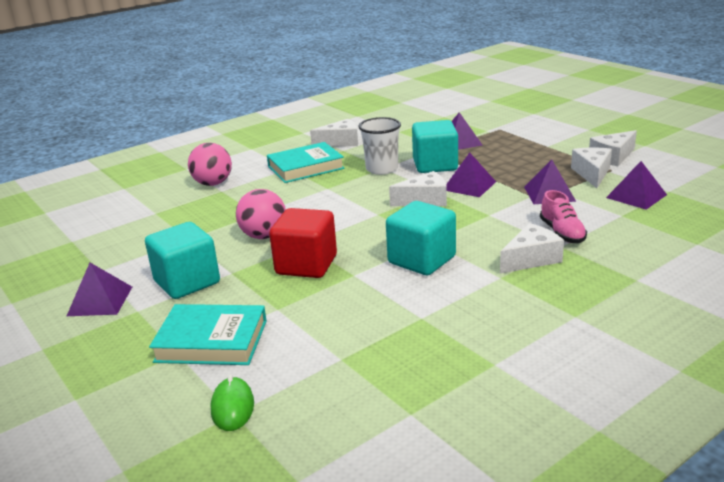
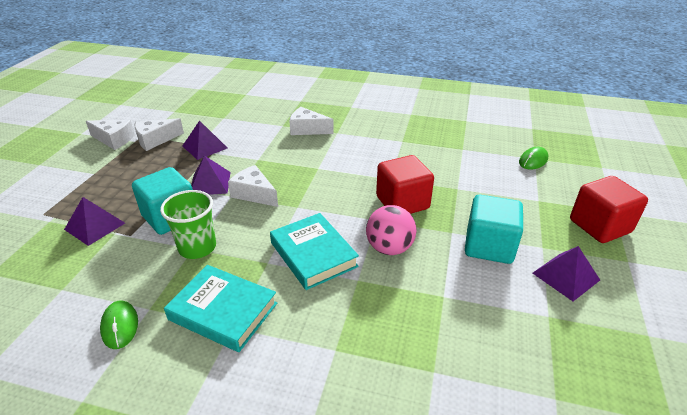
camera: 130 degrees left, 10 degrees up
turquoise book [149,304,267,365] -> turquoise book moved to [270,213,359,290]
pink ball [188,143,232,186] -> none
white cheese [310,119,358,147] -> green mouse [100,300,138,349]
white cup [359,117,401,175] -> green cup [160,190,216,259]
turquoise cube [386,201,456,275] -> none
pink shoe [540,190,587,243] -> none
purple pyramid [606,161,667,210] -> none
none -> red cube [570,176,648,243]

